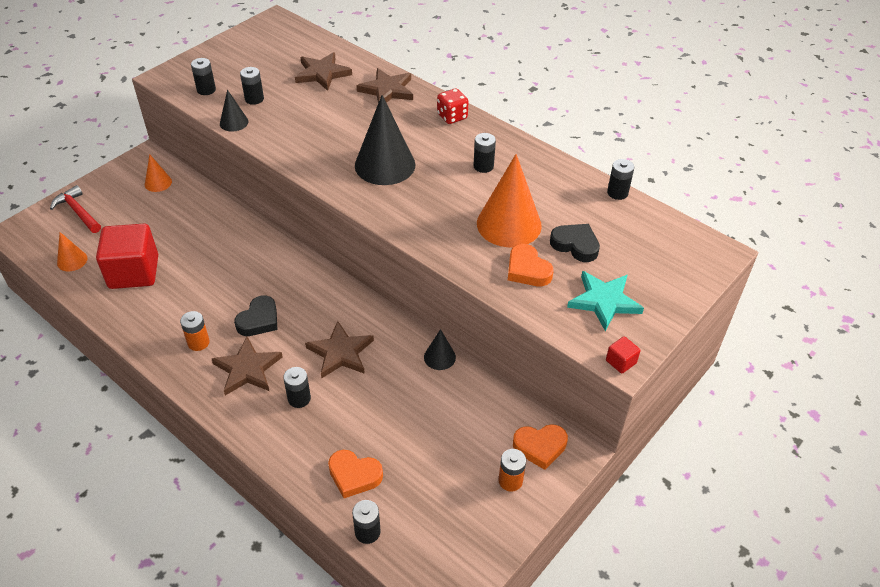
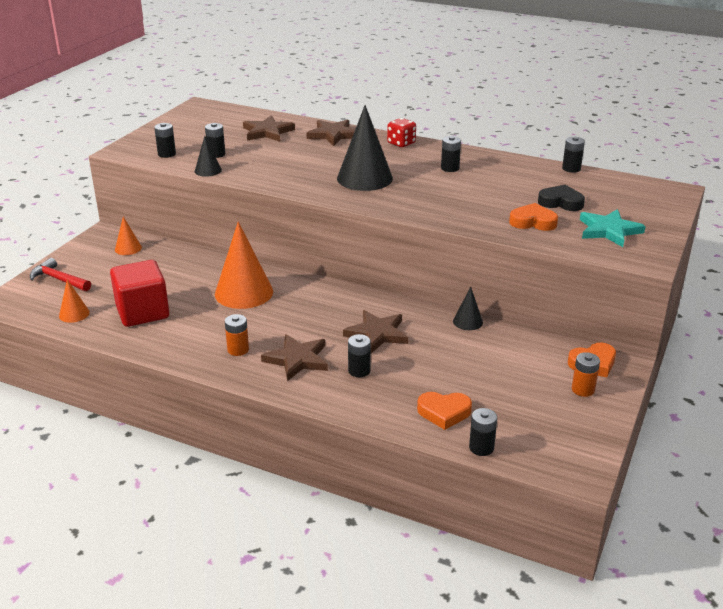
camera: 15 degrees left, 15 degrees down
black heart [234,295,278,336] -> none
orange cone [477,154,542,247] -> orange cone moved to [215,222,273,309]
orange heart [508,244,554,286] -> orange heart turned 150 degrees clockwise [509,203,558,231]
red cube [606,336,641,374] -> none

